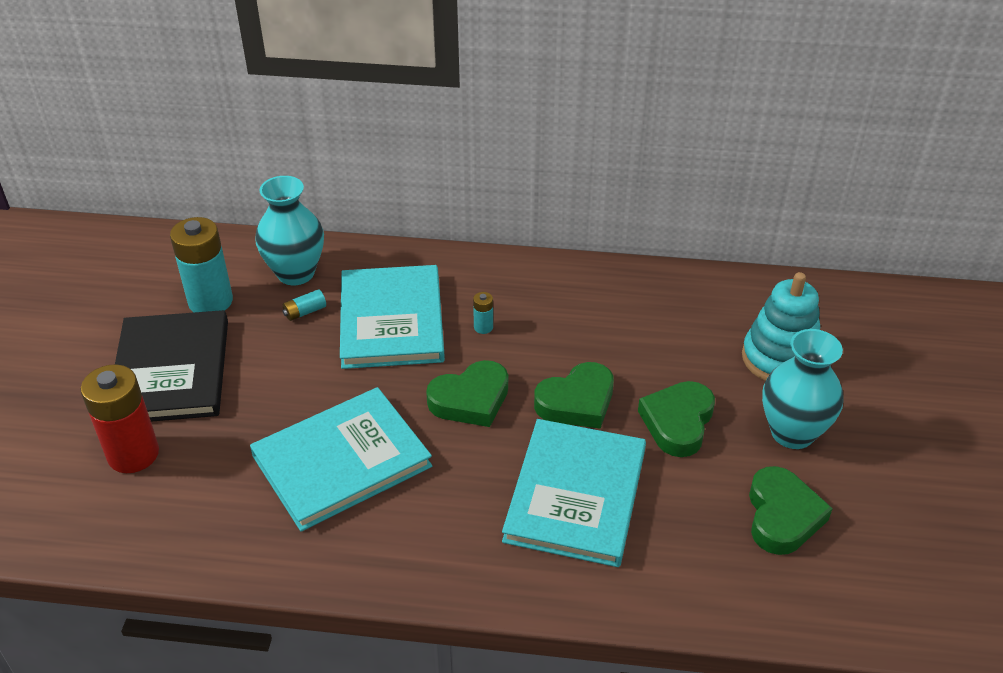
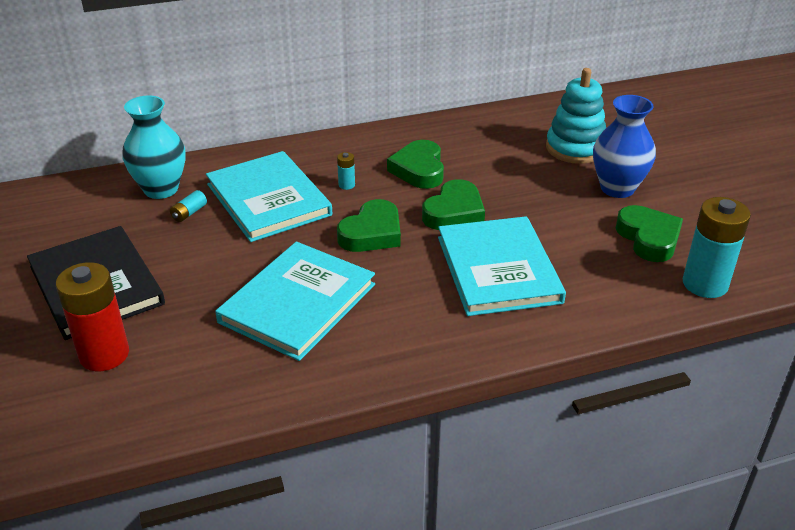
camera: 25 degrees left, 5 degrees down
turquoise battery [170,217,233,312] -> turquoise battery moved to [683,197,751,298]
green heart [638,381,715,457] -> green heart moved to [387,140,444,189]
turquoise vase [762,329,843,449] -> blue vase [593,95,656,198]

